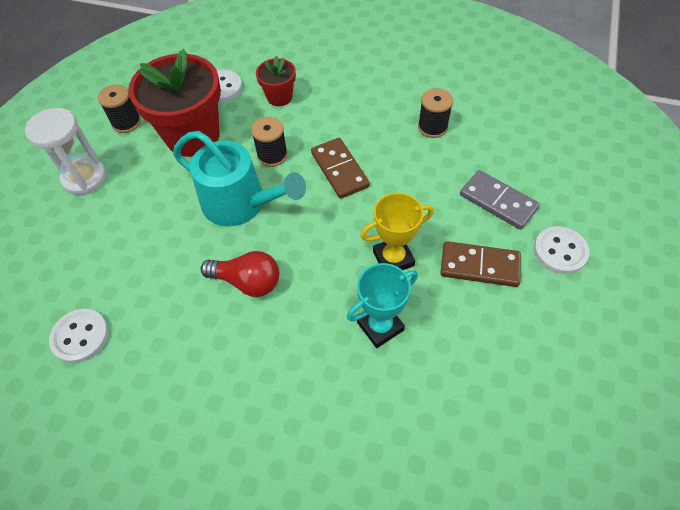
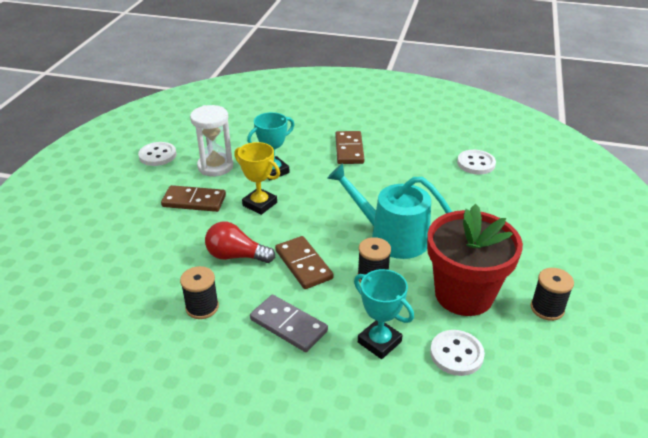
camera: 175 degrees right, 20 degrees down
white hourglass [25,108,106,195] -> white hourglass moved to [190,105,233,176]
red light bulb [201,251,279,297] -> red light bulb moved to [205,222,275,263]
red flower pot [256,56,296,106] -> turquoise trophy [354,269,414,359]
yellow trophy [360,193,434,270] -> yellow trophy turned 60 degrees clockwise [234,142,280,215]
grey domino [460,170,540,230] -> grey domino moved to [250,295,328,352]
white button [534,226,590,274] -> white button moved to [138,142,177,166]
none -> brown domino [335,131,364,164]

